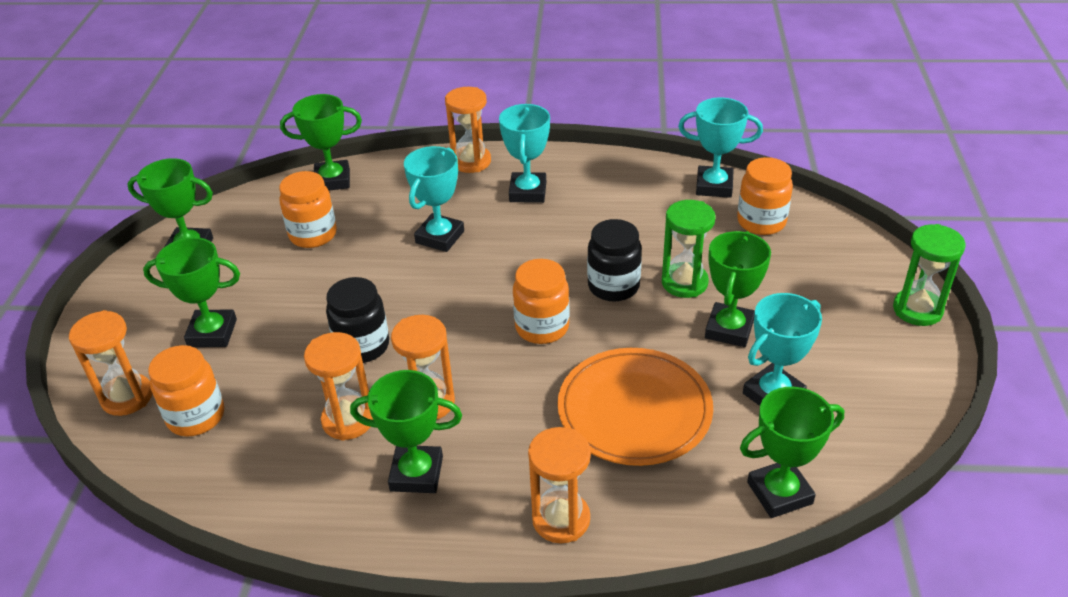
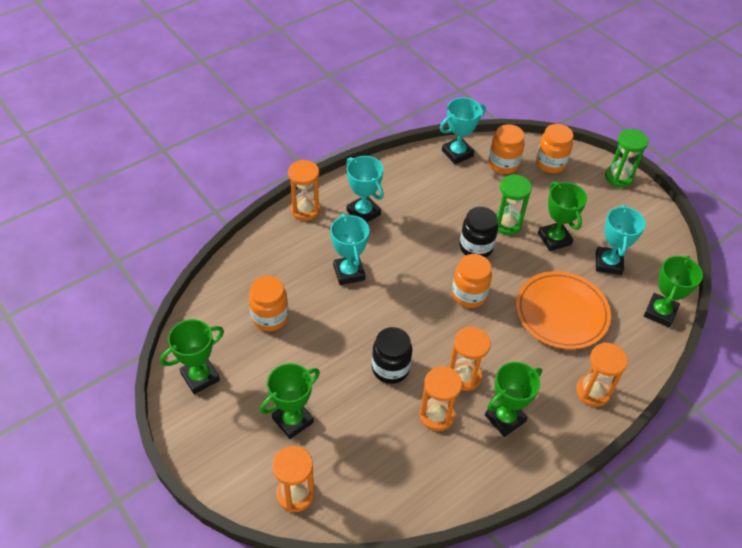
camera: 45 degrees left, 10 degrees up
orange jar [148,345,224,437] -> orange jar moved to [536,124,573,173]
green trophy [280,94,362,190] -> none

